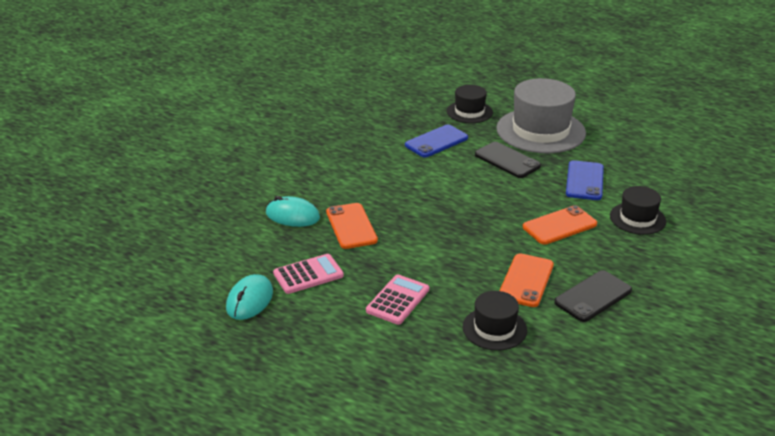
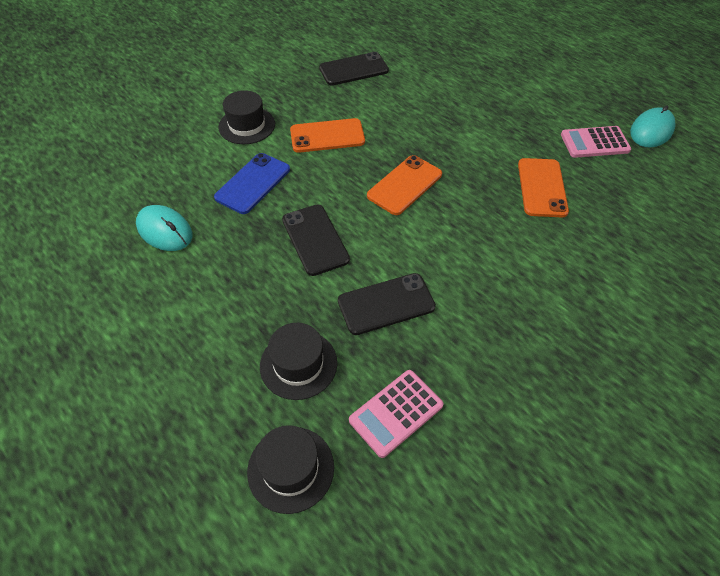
camera: 160 degrees left, 20 degrees up
turquoise mouse [266,196,320,227] -> turquoise mouse moved to [136,205,192,251]
pink calculator [366,275,429,325] -> pink calculator moved to [349,370,443,458]
blue phone [405,125,468,158] -> black phone [338,273,436,335]
black hat [463,291,527,351] -> black hat moved to [247,425,334,514]
grey hat [496,78,586,154] -> none
orange phone [499,253,554,307] -> orange phone moved to [367,155,442,215]

